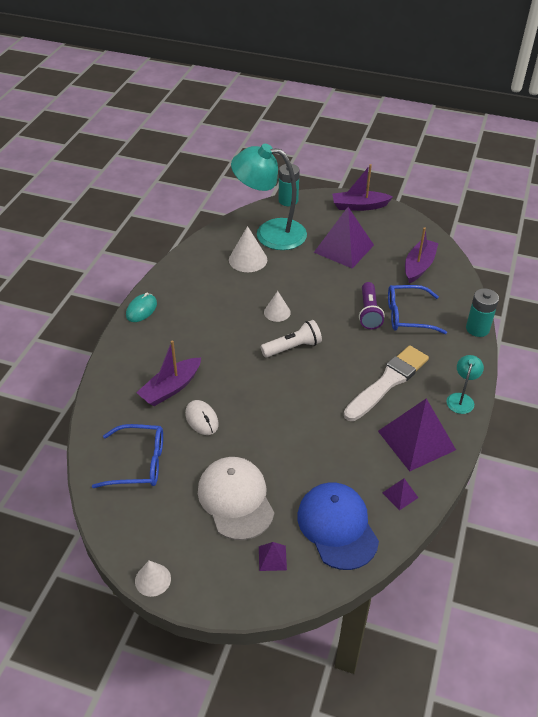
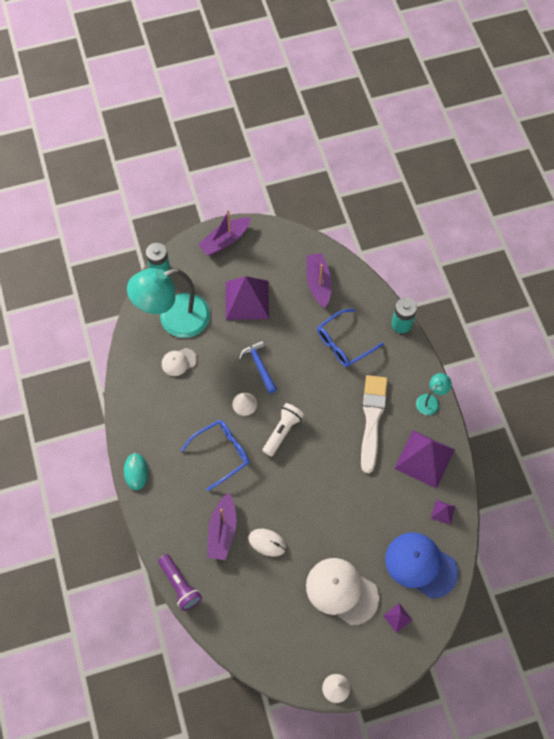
camera: 35 degrees left, 20 degrees up
blue glasses [92,424,163,488] -> blue glasses moved to [181,420,250,491]
white cone [229,226,267,272] -> white cap [162,348,197,376]
purple flashlight [359,282,385,329] -> purple flashlight moved to [158,554,202,611]
turquoise lamp [447,355,484,414] -> turquoise lamp turned 60 degrees clockwise [416,373,452,415]
none -> blue hammer [239,340,277,394]

